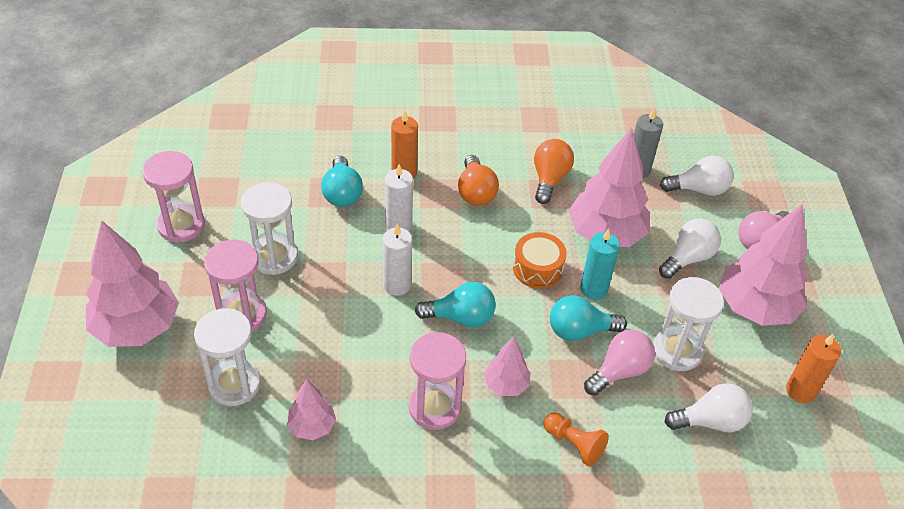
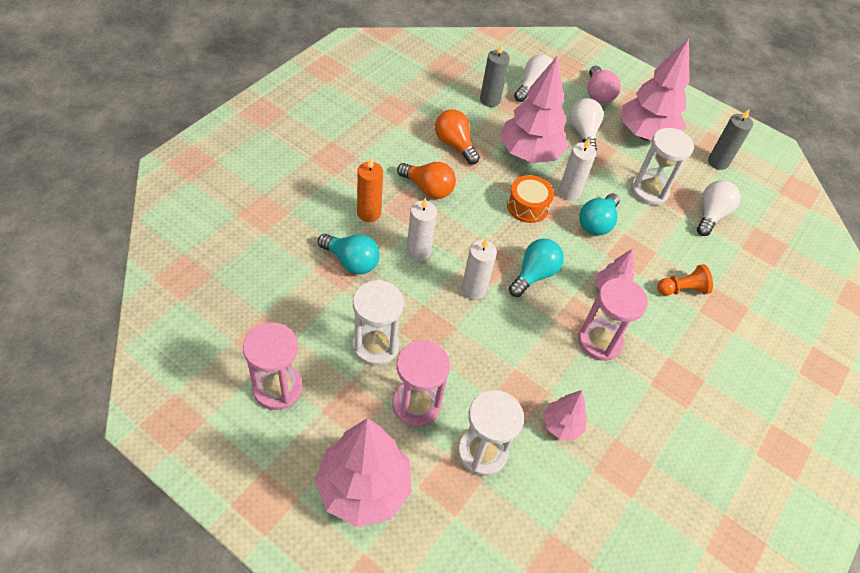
camera: 55 degrees left, 5 degrees up
turquoise candle [580,229,620,300] -> white candle [559,139,596,201]
pink light bulb [584,330,655,396] -> none
orange candle [786,334,841,403] -> grey candle [708,108,753,170]

